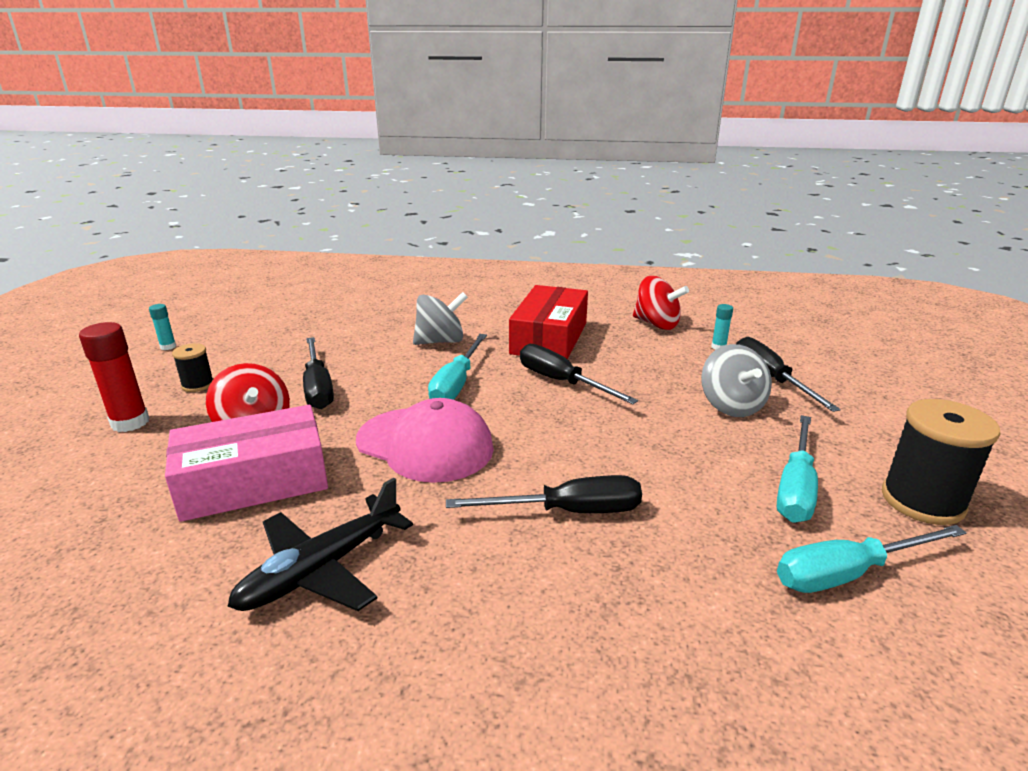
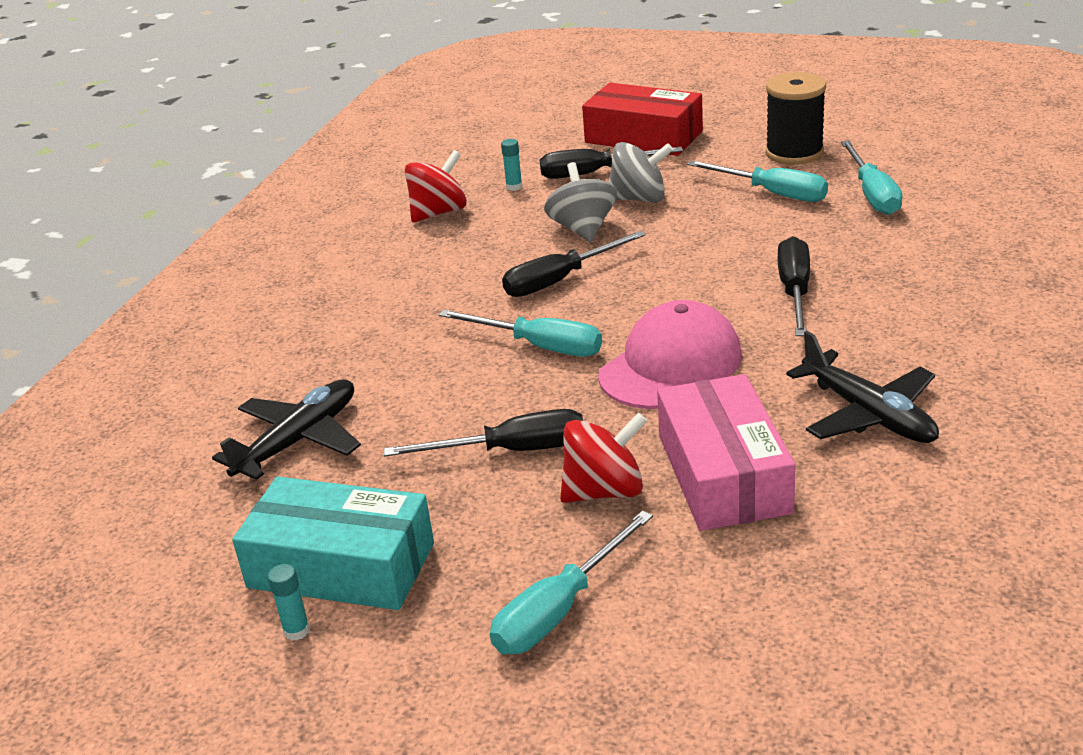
camera: 75 degrees left, 5 degrees up
red glue stick [79,322,149,432] -> turquoise screwdriver [490,510,653,654]
black spool [172,343,213,392] -> none
grey spinning top [413,292,468,345] -> grey spinning top moved to [544,162,617,242]
red box [509,285,588,359] -> red box moved to [582,83,703,156]
none -> black plane [212,379,361,480]
none -> turquoise box [232,477,434,610]

